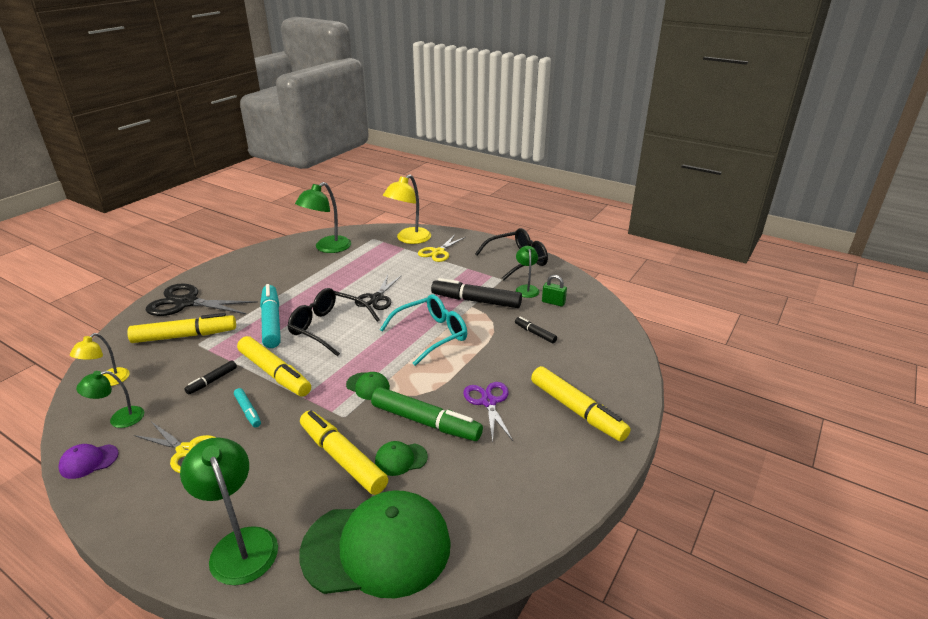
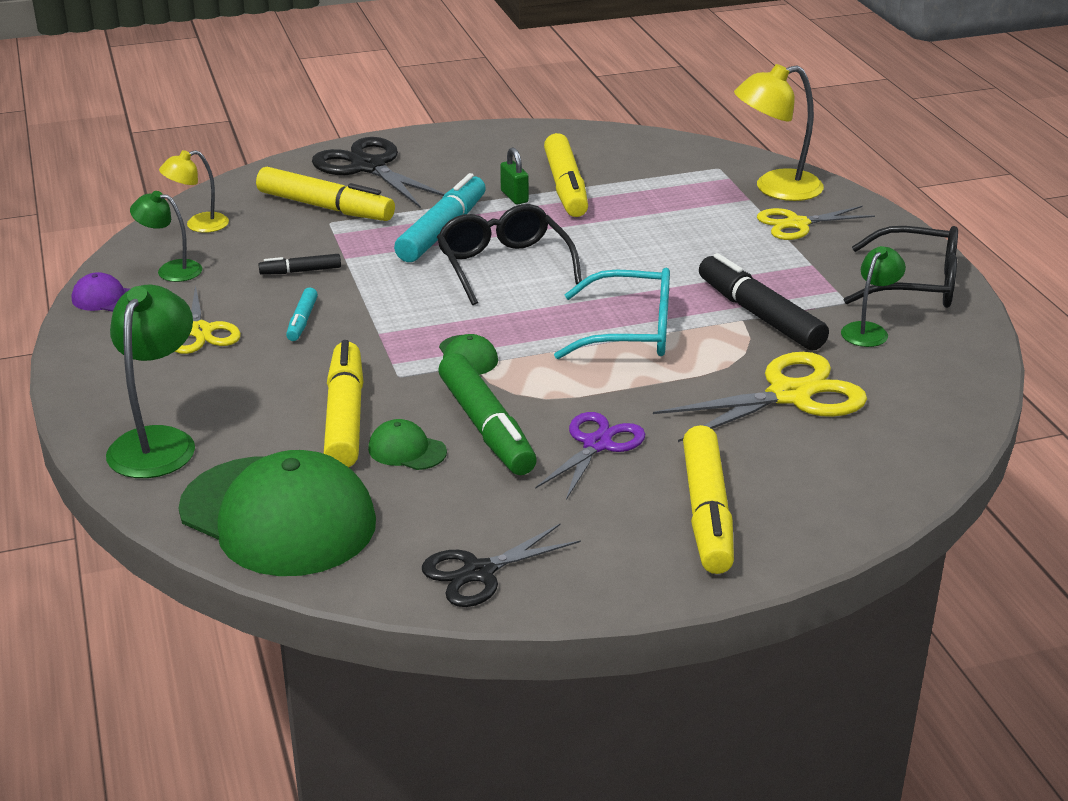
camera: 40 degrees right, 0 degrees up
yellow marker [237,336,311,397] -> yellow marker moved to [544,133,588,217]
green lamp [295,182,351,253] -> none
black scissors [355,275,402,310] -> black scissors moved to [422,523,581,607]
black marker [515,317,557,343] -> yellow scissors [653,352,867,442]
green padlock [542,275,567,307] -> green padlock moved to [500,147,529,205]

